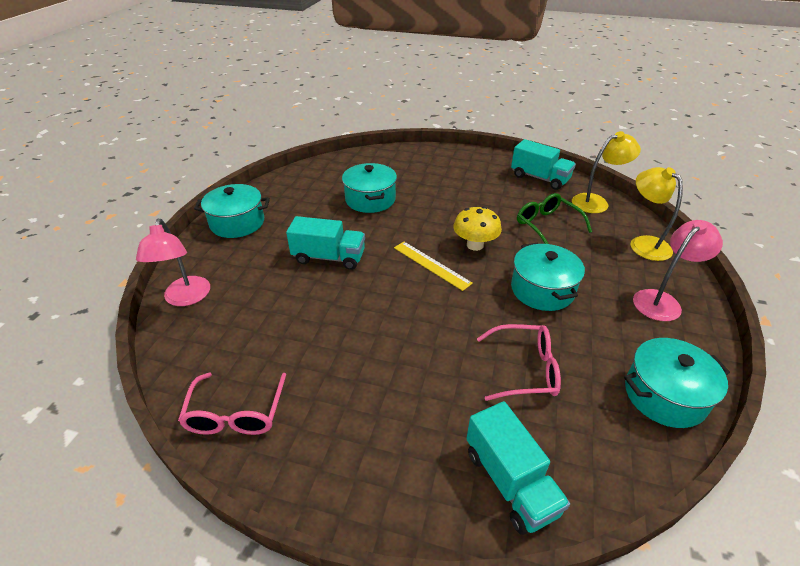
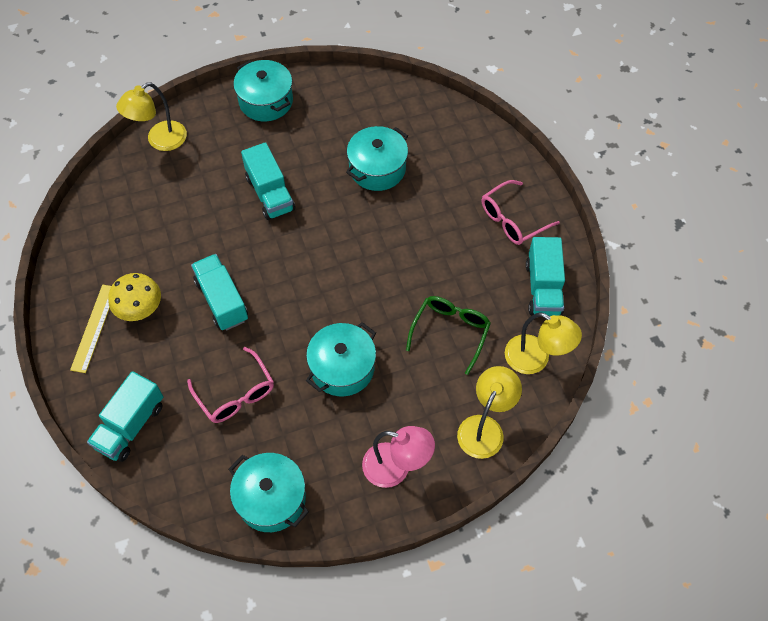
camera: 55 degrees right, 20 degrees up
pink lamp [136,219,210,306] -> yellow lamp [116,82,187,151]
pink glasses [178,373,286,435] -> pink glasses moved to [482,180,560,245]
yellow ruler [394,242,473,291] -> yellow ruler moved to [70,285,111,373]
yellow mushroom [453,206,502,251] -> yellow mushroom moved to [108,273,161,321]
none -> turquoise truck [191,254,248,330]

